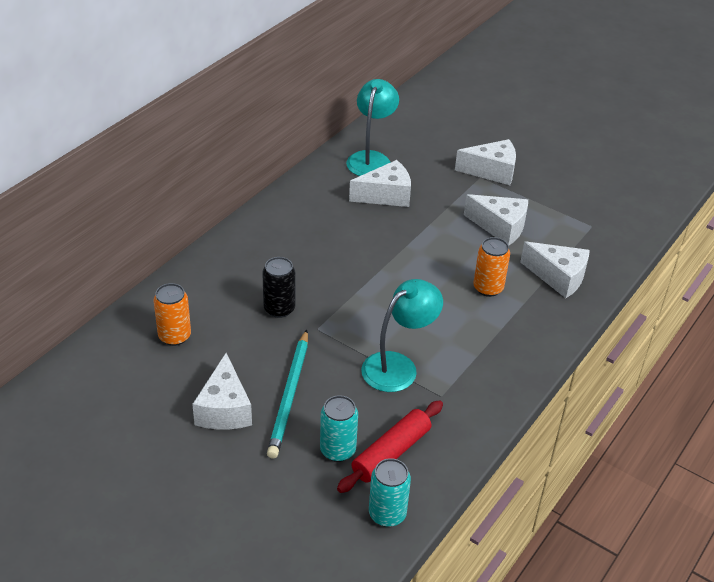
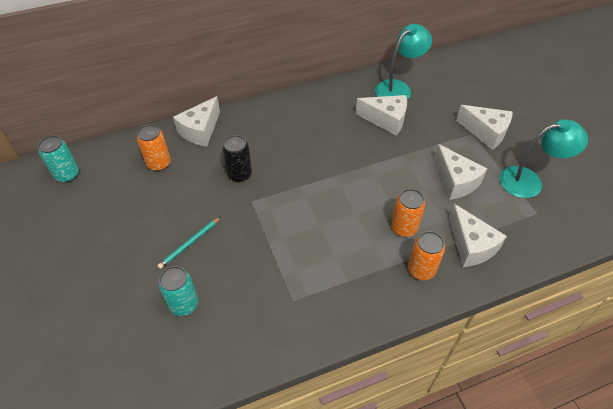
camera: 35 degrees right, 10 degrees up
white cheese [192,353,252,429] -> white cheese moved to [173,96,220,147]
turquoise pencil [267,330,308,458] -> turquoise pencil [157,217,221,269], size x0.59
red rolling pin [337,400,443,493] -> none
turquoise lamp [361,279,443,392] -> turquoise lamp moved to [499,119,588,198]
turquoise can [369,458,411,527] -> turquoise can moved to [38,136,79,183]
none -> orange can [408,231,445,280]

